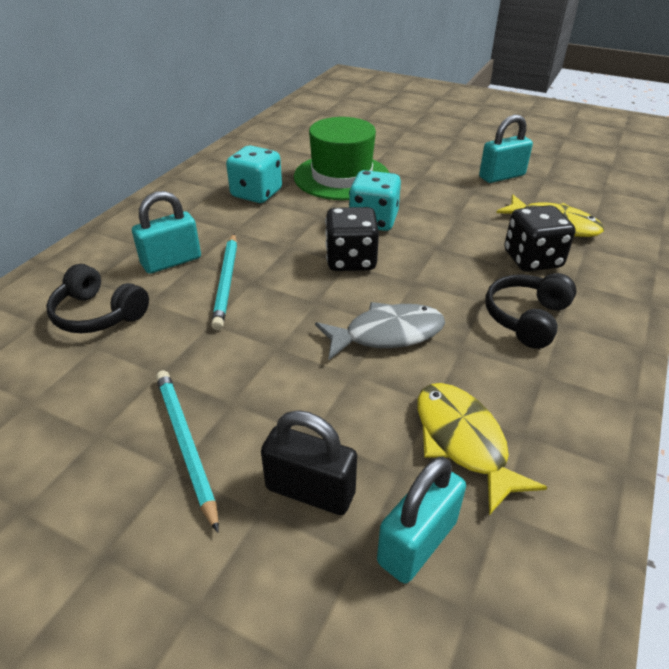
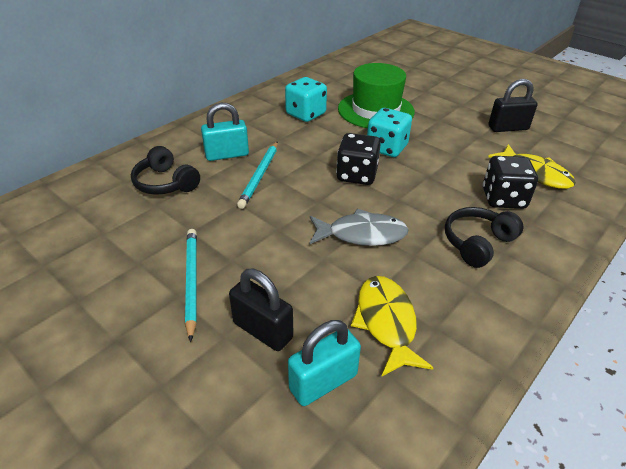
camera: 15 degrees right, 0 degrees up
turquoise padlock [479,115,533,183] -> black padlock [488,79,538,132]

